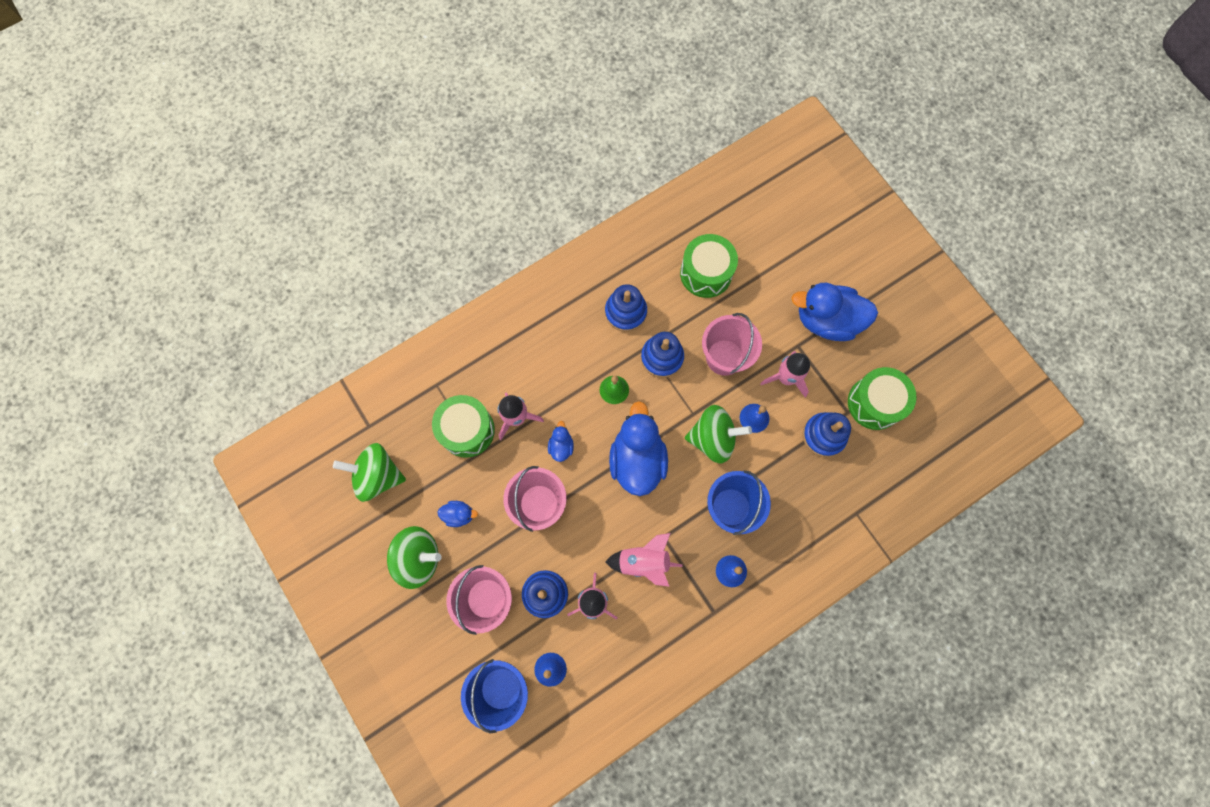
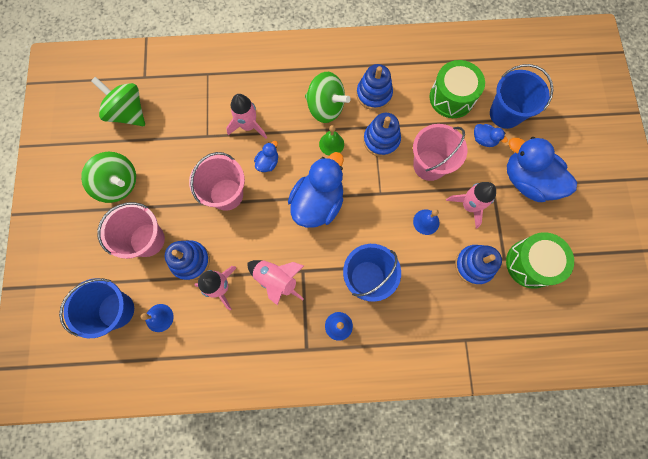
camera: 30 degrees right, 0 degrees up
green drum [432,395,495,458] -> none
blue duck [437,501,478,527] -> blue duck moved to [474,124,508,147]
green spinning top [685,405,752,463] -> green spinning top moved to [305,72,351,123]
none -> blue bucket [490,64,553,129]

